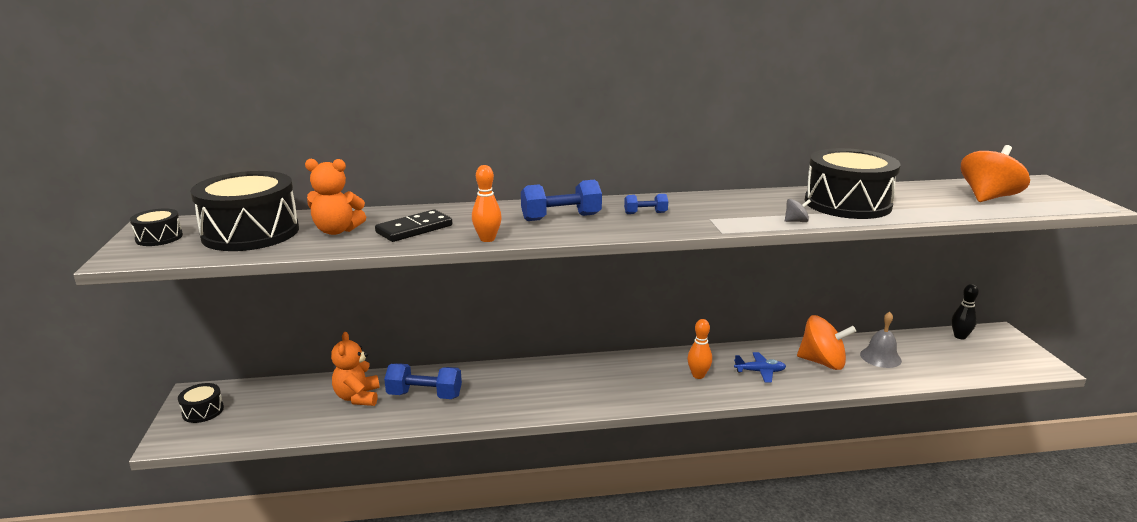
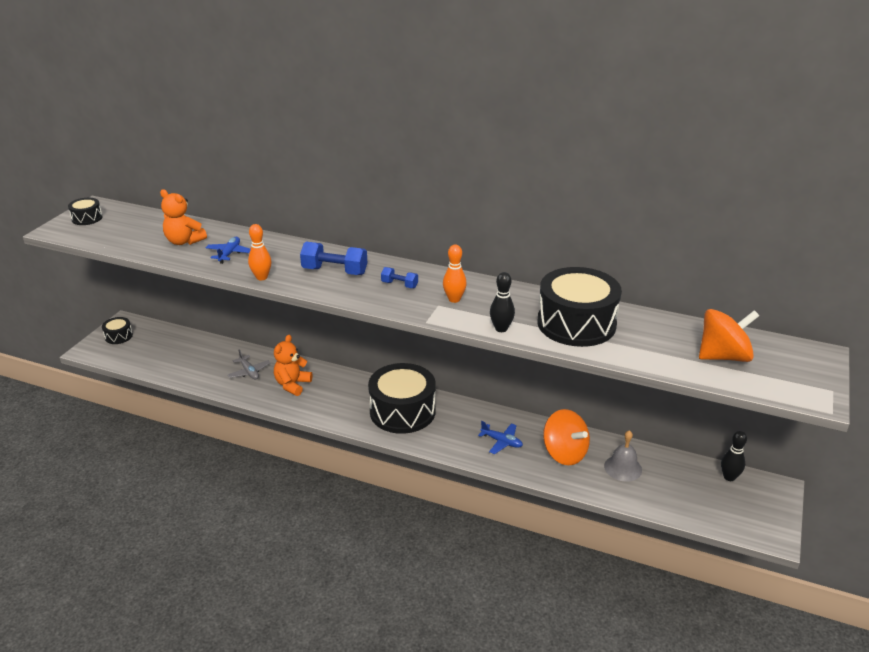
camera: 30 degrees right, 10 degrees up
black drum [190,171,299,251] -> black drum moved to [368,363,436,434]
orange teddy bear [331,332,380,406] -> orange teddy bear moved to [274,335,313,396]
black domino [375,210,452,242] -> blue plane [205,237,251,264]
blue dumbbell [384,363,462,399] -> grey plane [228,349,270,380]
orange bowling pin [687,319,712,379] -> orange bowling pin moved to [443,245,467,303]
grey spinning top [785,199,811,222] -> black bowling pin [490,272,515,332]

